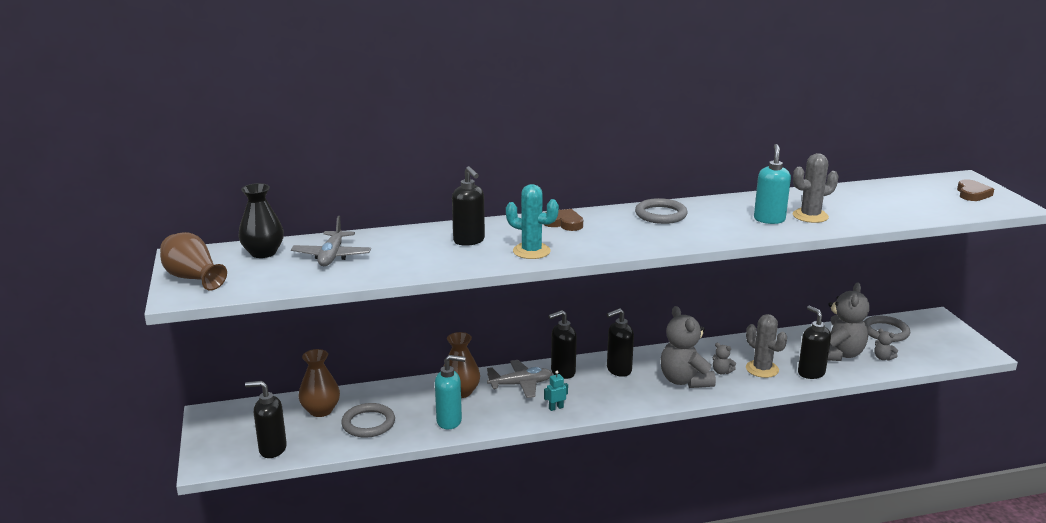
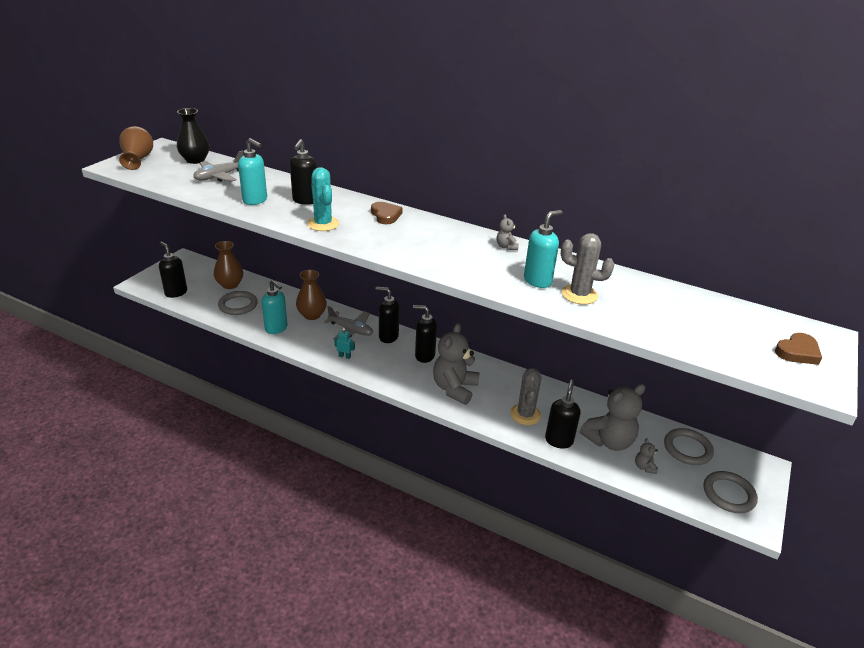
camera: 40 degrees right, 10 degrees up
grey ring [635,198,687,224] -> grey ring moved to [704,471,758,513]
grey teddy bear [713,343,736,374] -> grey teddy bear moved to [497,214,518,250]
none -> turquoise soap dispenser [238,138,267,205]

